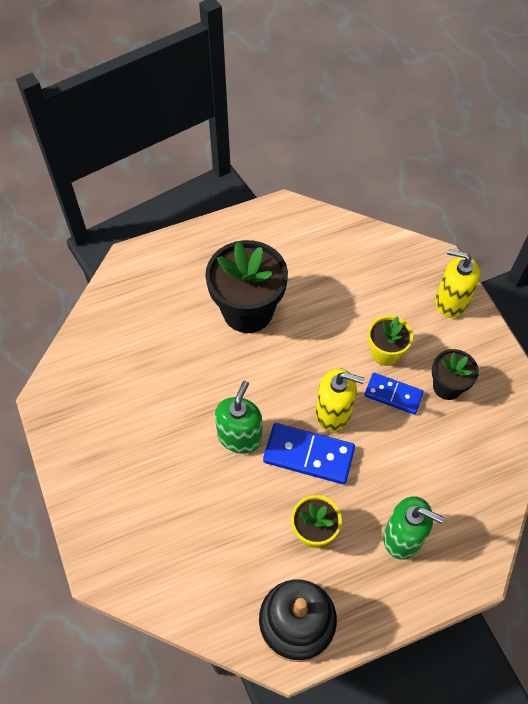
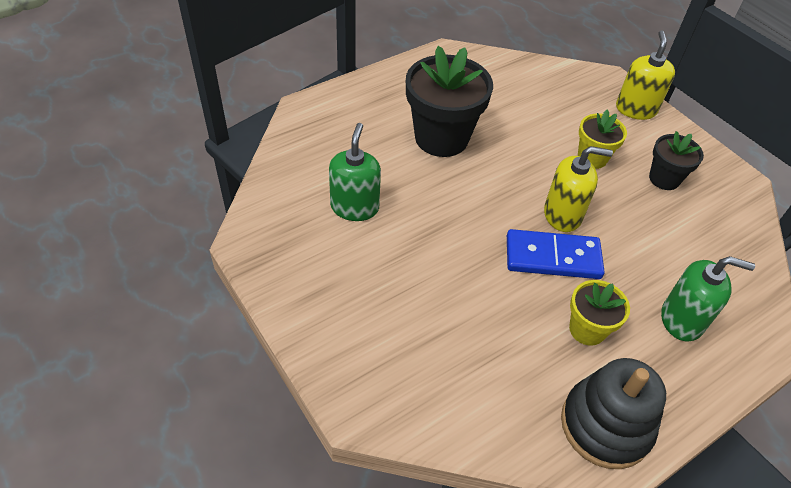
camera: 15 degrees left, 10 degrees down
green soap dispenser [215,380,262,454] -> green soap dispenser moved to [329,123,381,221]
blue domino [364,373,424,415] -> none
yellow soap dispenser [435,249,480,318] -> yellow soap dispenser turned 90 degrees clockwise [616,30,675,120]

